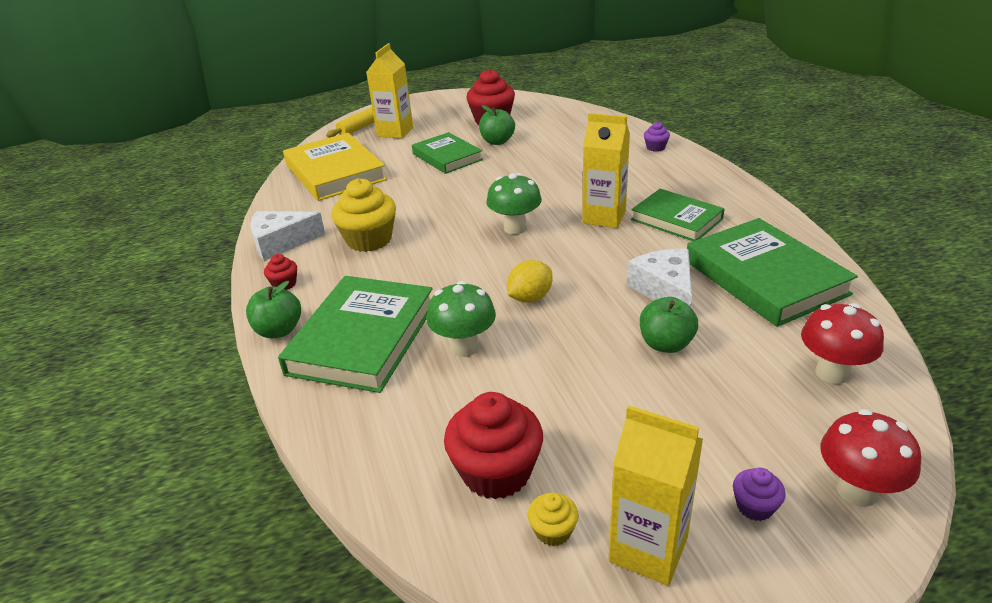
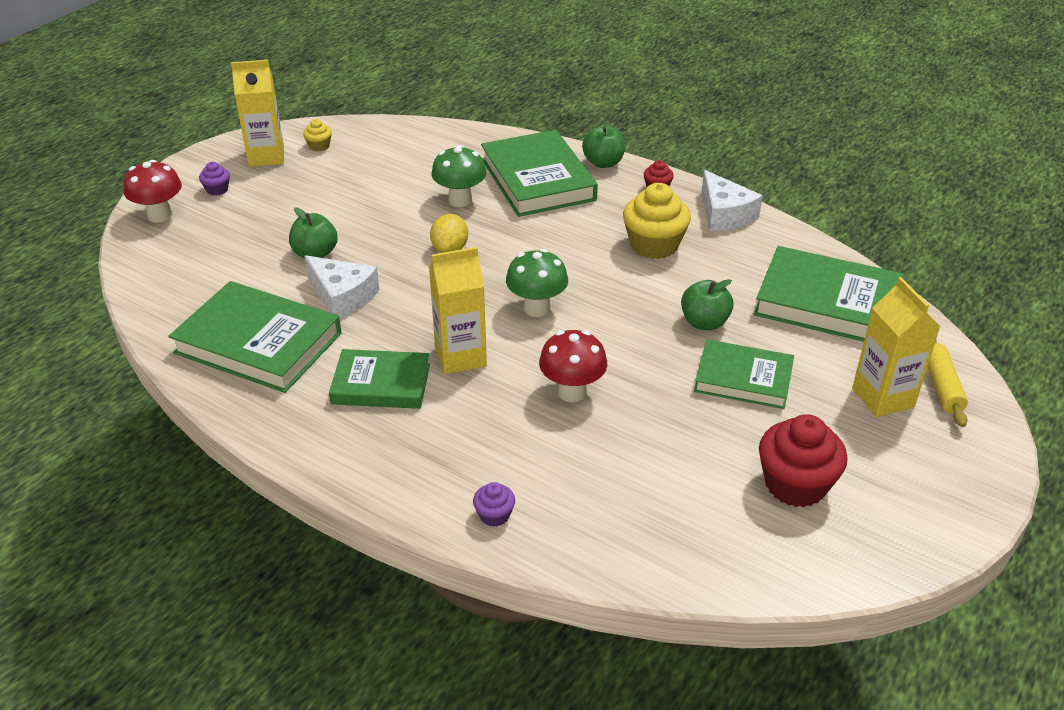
camera: 140 degrees right, 5 degrees up
white cheese [250,211,325,261] -> white cheese turned 120 degrees clockwise [702,170,763,231]
yellow book [283,133,387,201] -> green book [754,246,904,342]
red cupcake [444,392,543,499] -> none
green apple [479,105,515,145] -> green apple moved to [681,279,734,330]
red mushroom [801,303,884,384] -> red mushroom moved to [539,330,607,402]

